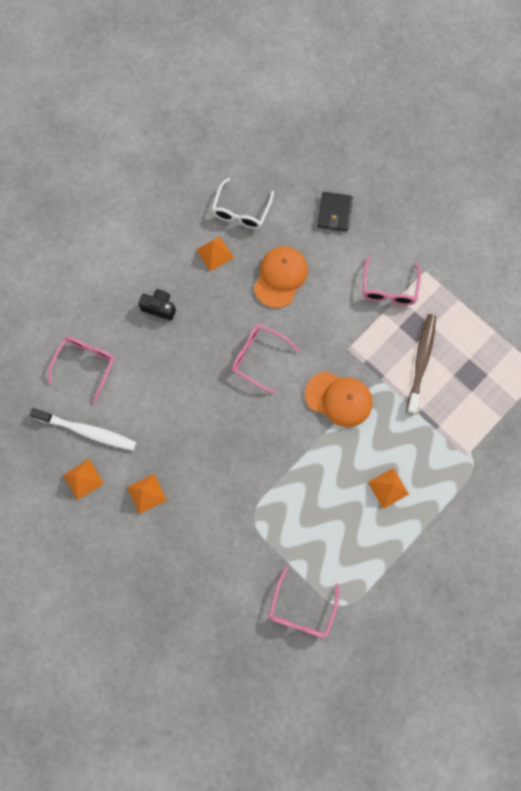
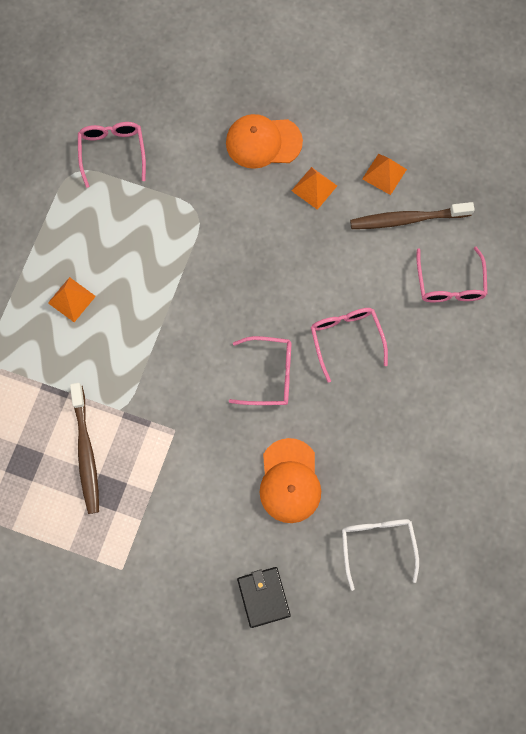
camera: 155 degrees right, 0 degrees up
white toothbrush [30,408,137,451] -> brown toothbrush [350,202,475,229]
black camera [138,289,176,320] -> none
orange pyramid [197,236,234,271] -> none
orange cap [305,371,372,427] -> orange cap moved to [226,114,303,169]
pink glasses [363,256,421,305] -> pink glasses moved to [311,308,388,383]

